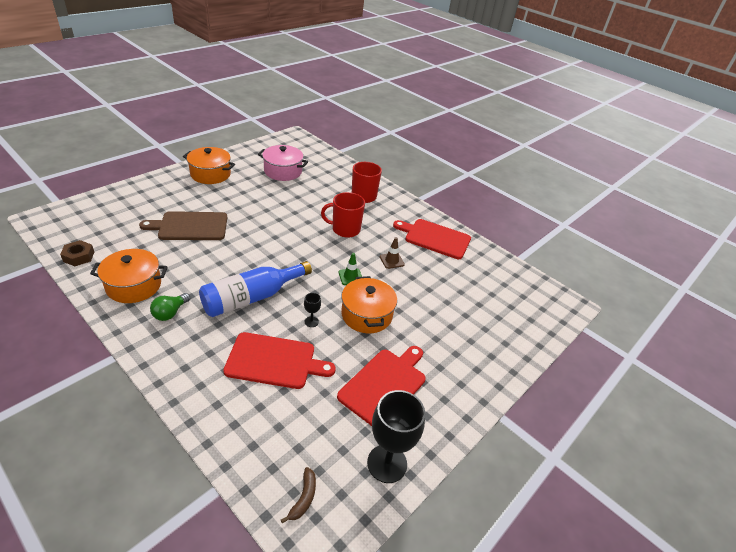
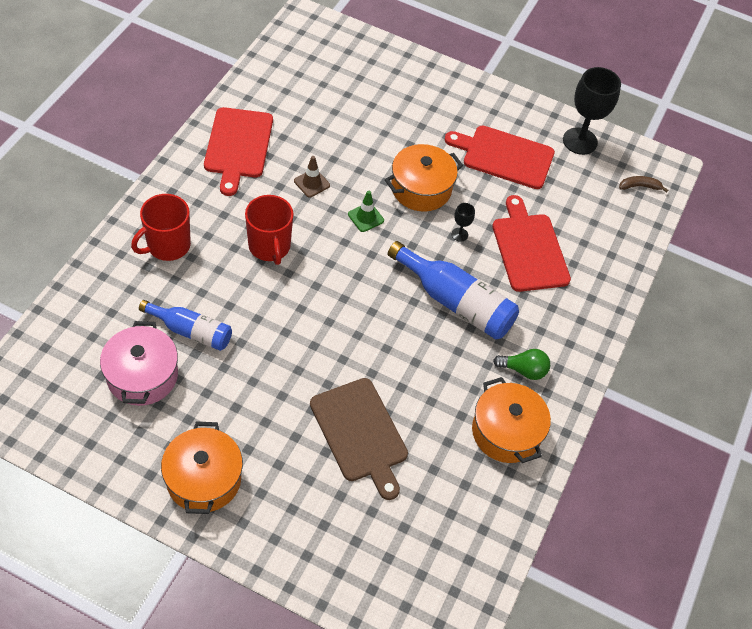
camera: 110 degrees left, 15 degrees up
brown nut [60,240,94,266] -> none
none -> blue bottle [139,300,232,351]

